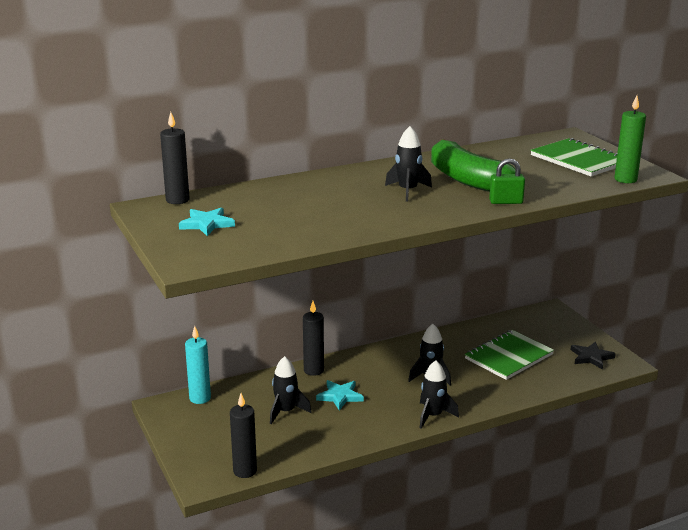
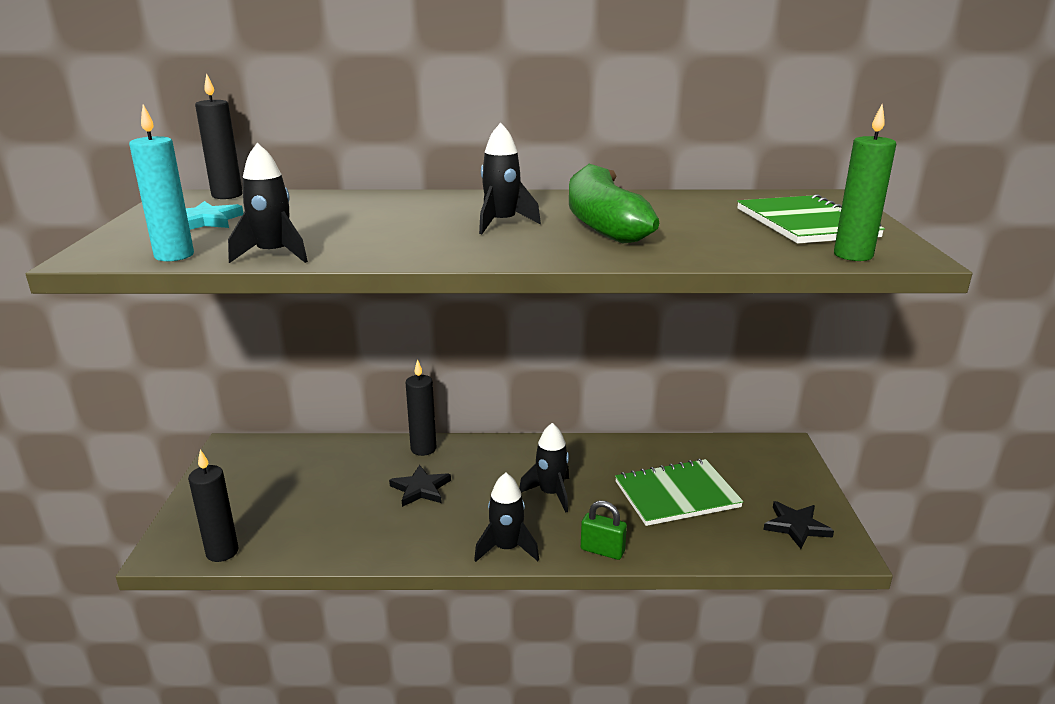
camera: 25 degrees right, 0 degrees up
turquoise candle [185,326,211,404] -> turquoise candle moved to [129,104,194,261]
black rocket [270,356,312,424] -> black rocket moved to [228,143,308,263]
turquoise star [316,380,364,411] -> black star [389,465,451,507]
green padlock [489,158,525,204] -> green padlock moved to [581,501,627,560]

